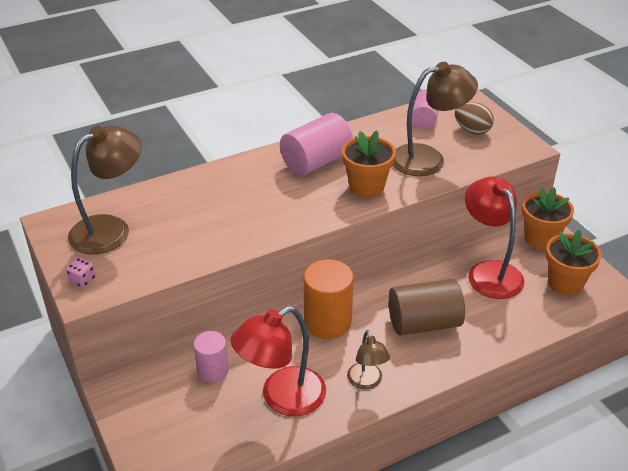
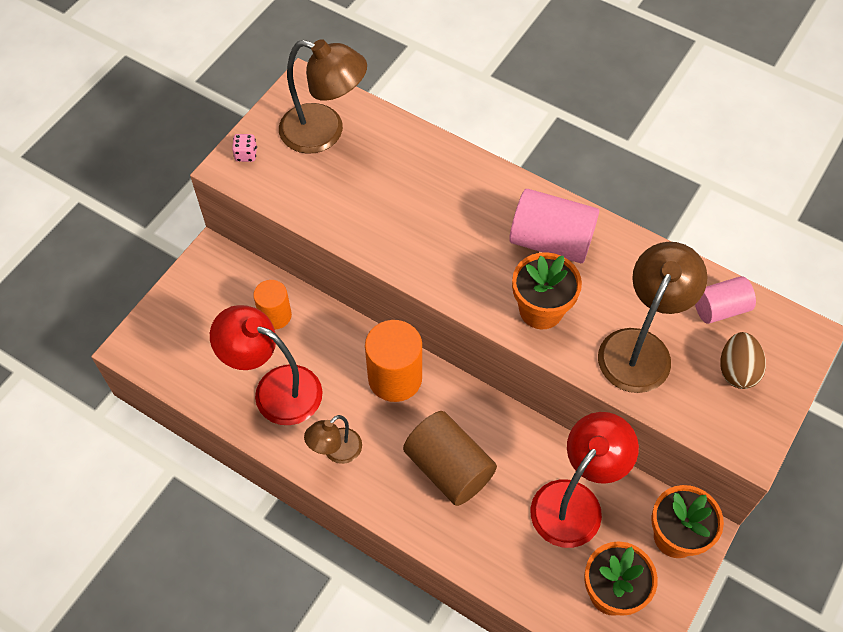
camera: 60 degrees right, 20 degrees up
pink cylinder [194,331,228,383] -> orange cylinder [253,280,292,329]
brown lamp [393,62,478,176] -> brown lamp turned 105 degrees counterclockwise [598,242,708,393]

